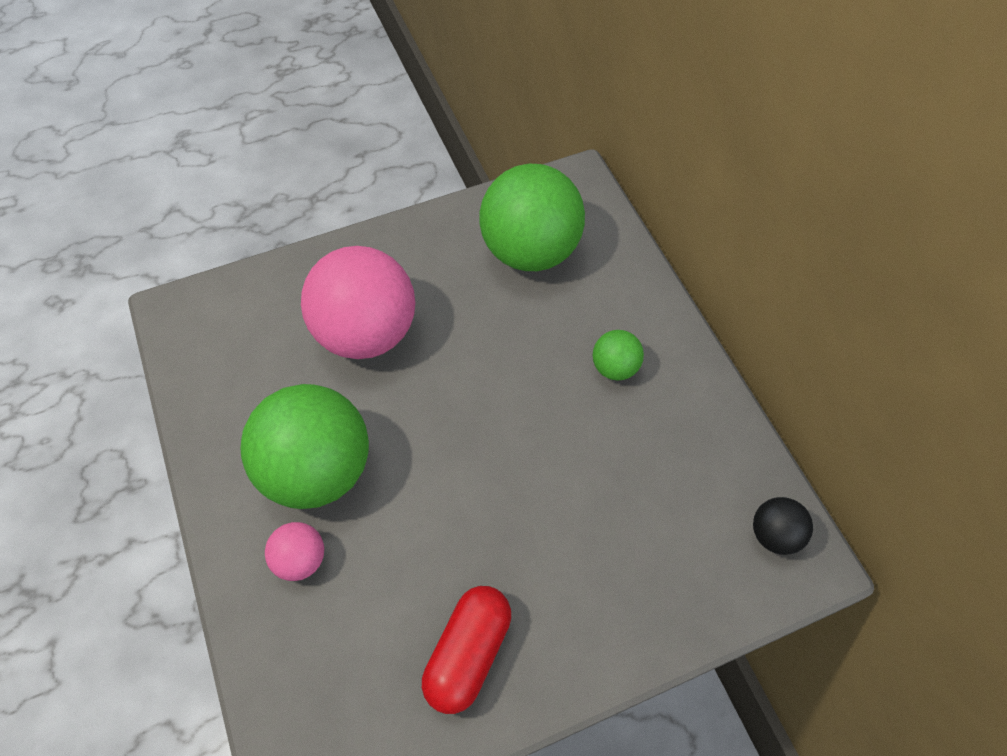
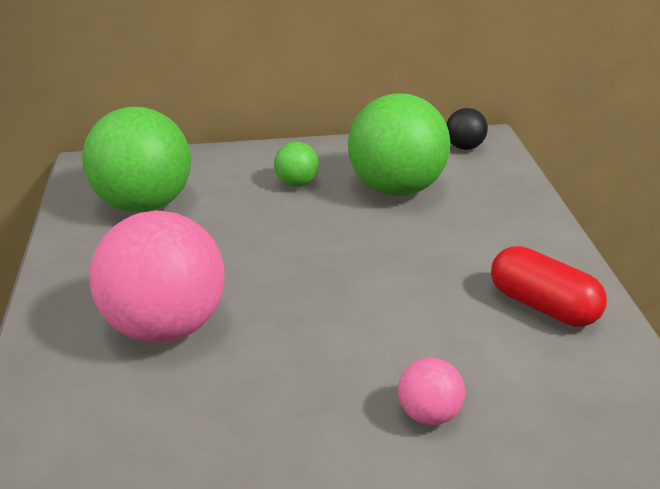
camera: 75 degrees left, 25 degrees down
green ball [240,384,369,509] -> green ball moved to [348,93,450,196]

